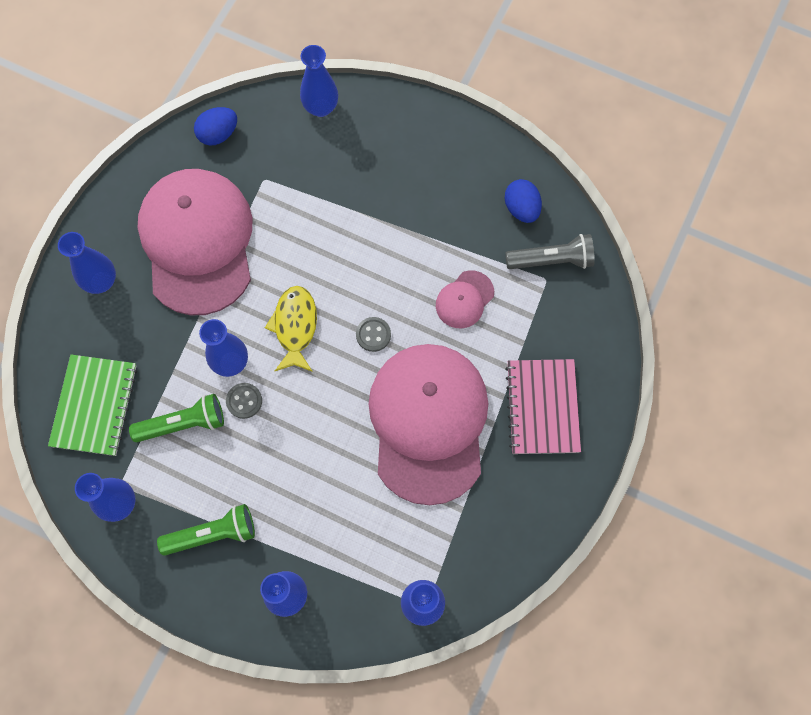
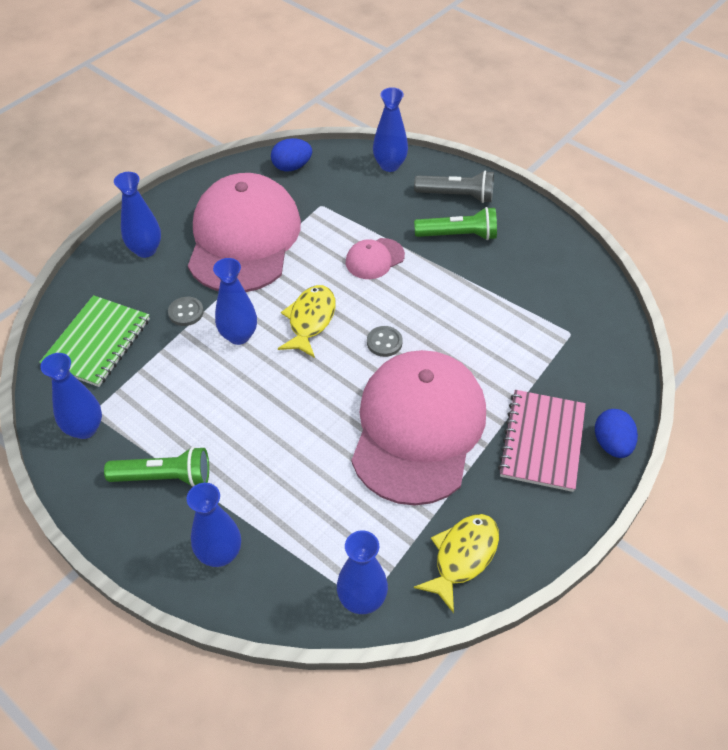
camera: 15 degrees right, 20 degrees down
green flashlight [129,394,224,442] -> green flashlight moved to [414,207,497,240]
grey button [226,383,262,419] -> grey button moved to [168,297,204,326]
pink cap [436,270,494,328] -> pink cap moved to [345,238,405,279]
blue egg [504,179,542,223] -> blue egg moved to [595,409,638,458]
grey flashlight [505,234,595,269] -> grey flashlight moved to [414,171,494,203]
none -> yellow fish [414,514,499,613]

